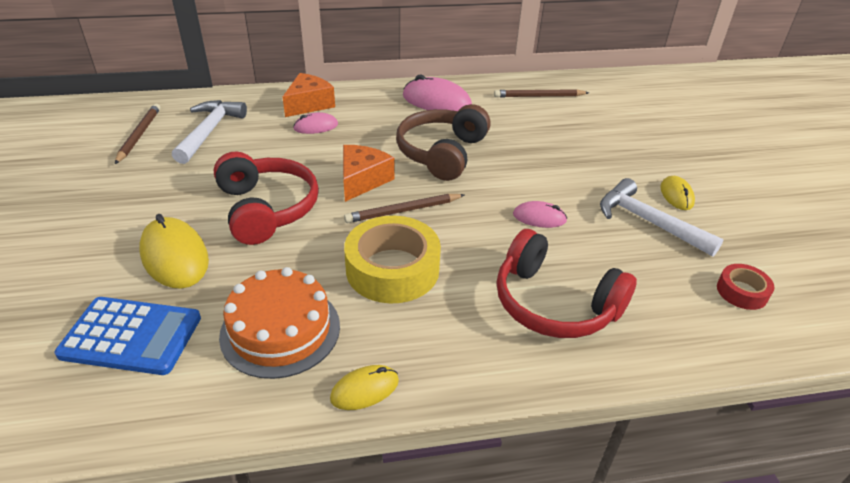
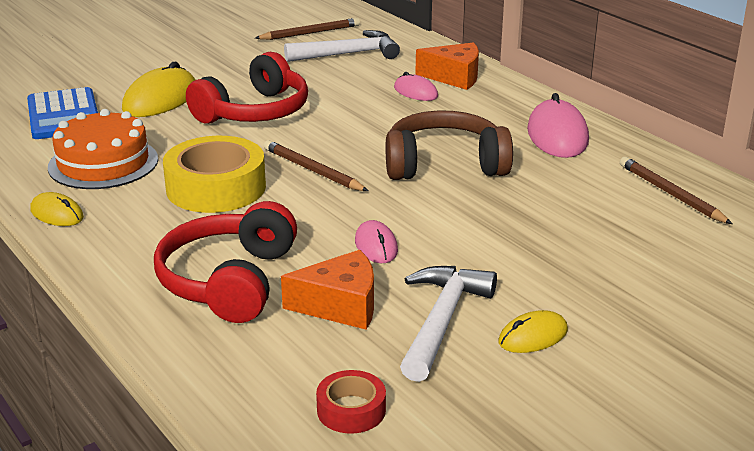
camera: 65 degrees right, 10 degrees down
orange cheese [343,145,395,202] -> orange cheese moved to [281,250,374,330]

